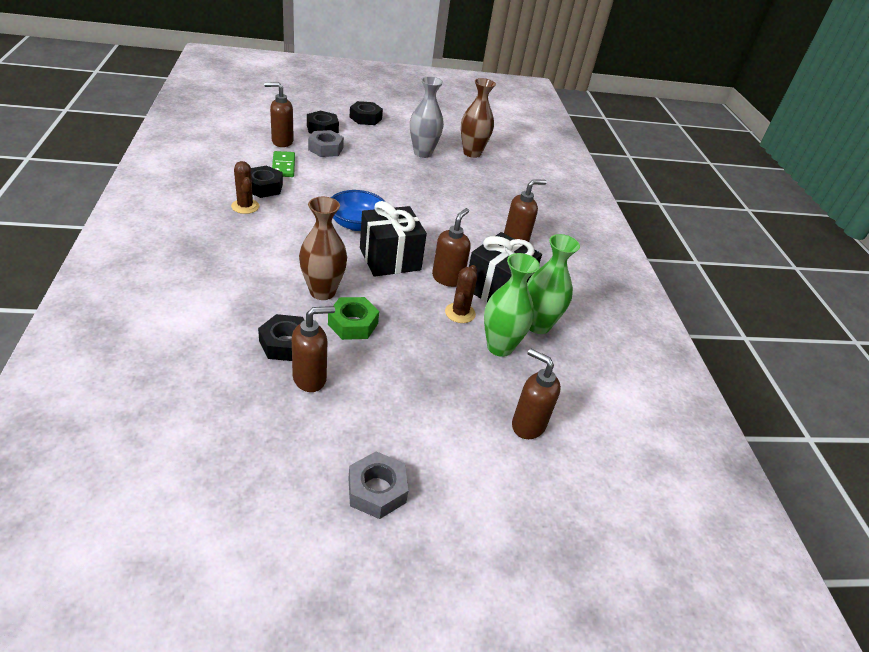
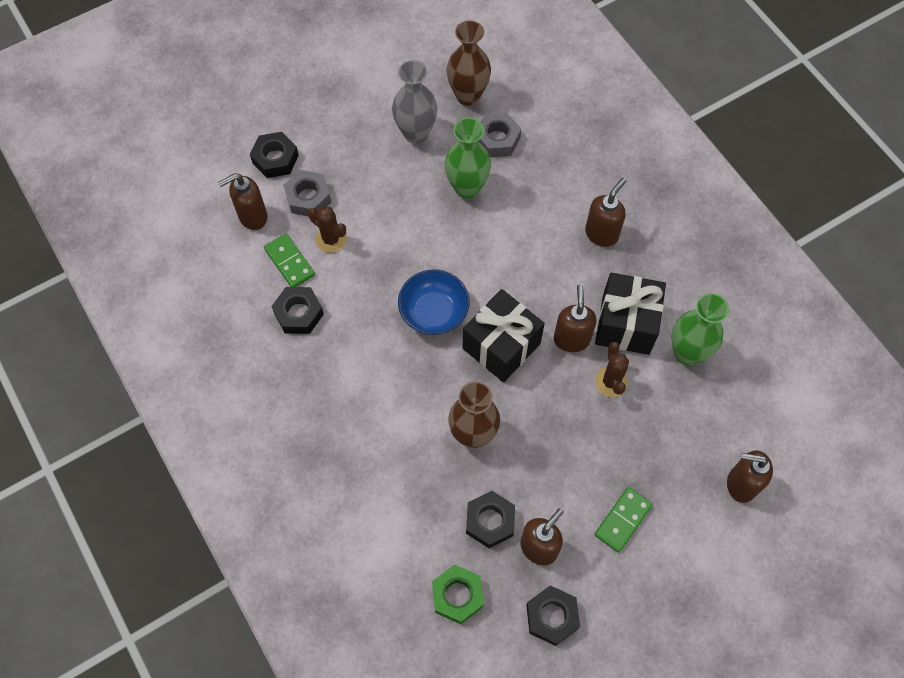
camera: 20 degrees left, 25 degrees up
brown cactus [231,161,259,214] -> brown cactus moved to [308,206,347,253]
green nut [328,297,379,340] -> green nut moved to [432,564,484,624]
grey nut [348,451,408,519] -> grey nut moved to [478,113,521,157]
black nut [350,101,383,125] -> black nut moved to [526,585,580,646]
green vase [484,253,540,357] -> green vase moved to [445,118,491,199]
none -> green domino [594,487,653,553]

